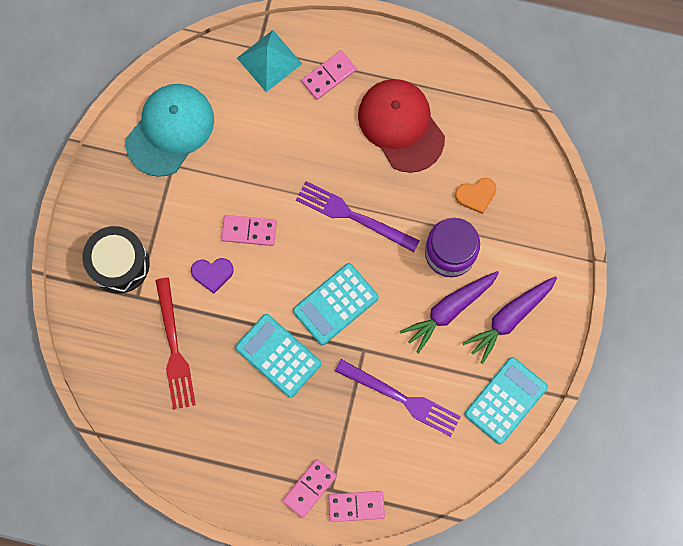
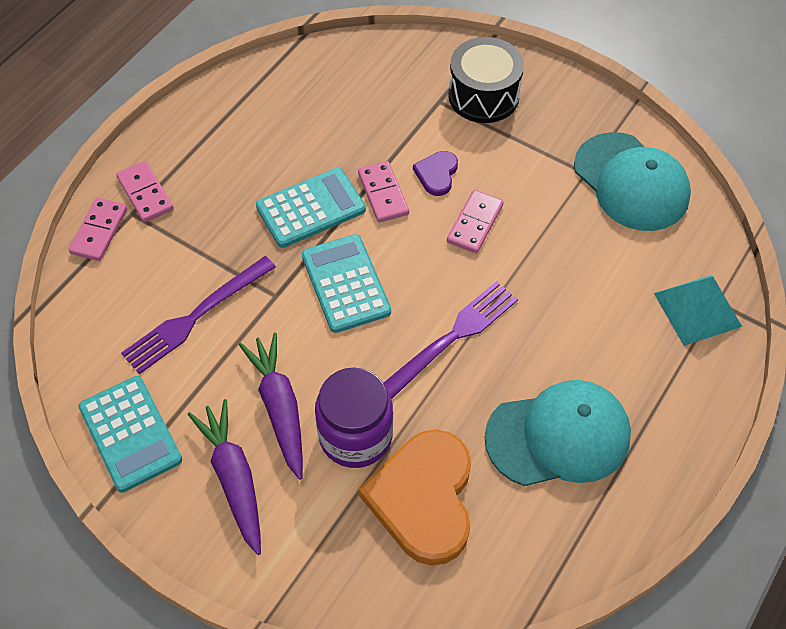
camera: 110 degrees right, 20 degrees down
red fork [155,277,196,409] -> none
pink domino [301,50,357,100] -> pink domino moved to [358,161,409,222]
red cap [358,79,445,173] -> turquoise cap [484,380,631,486]
orange heart [455,178,497,214] -> orange heart [358,429,471,566], size x2.16

